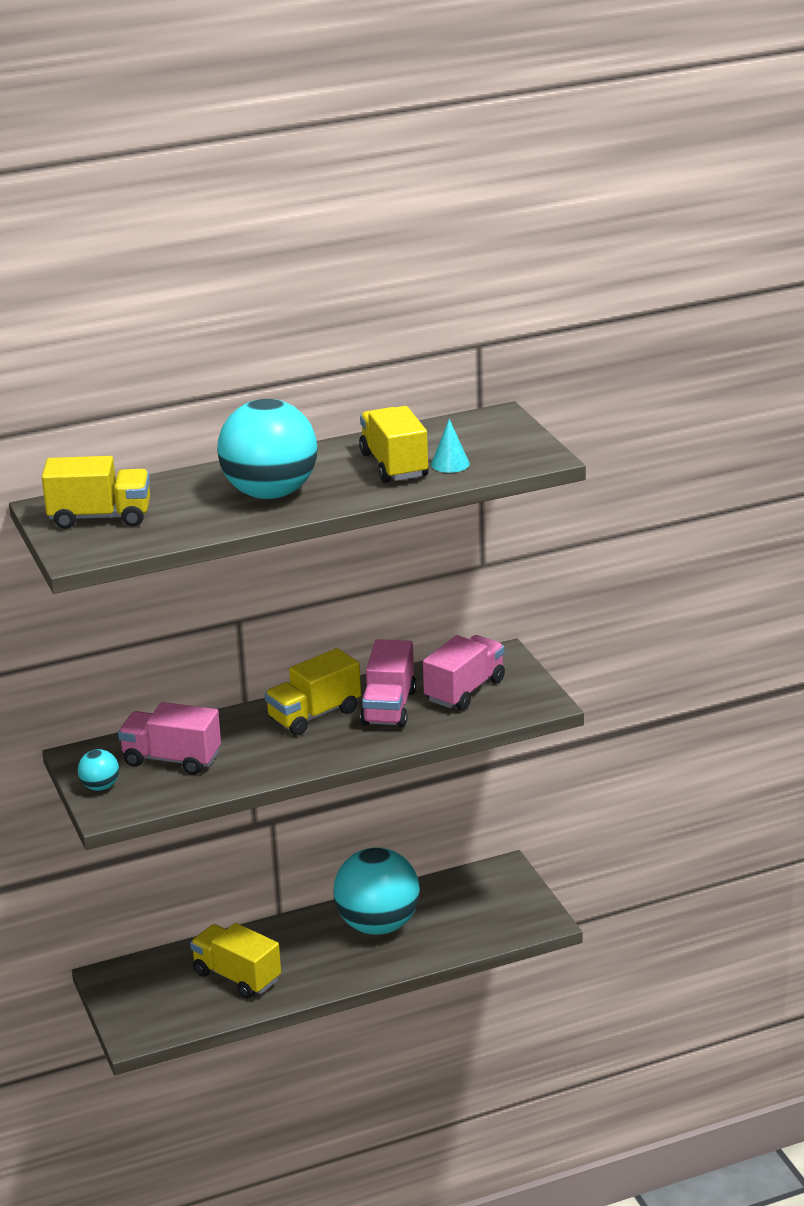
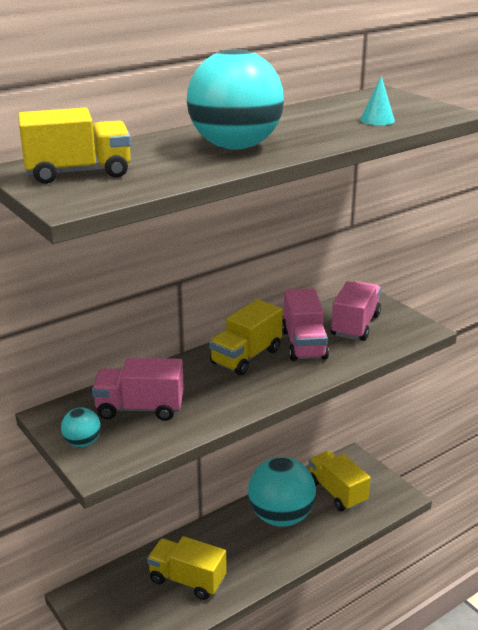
camera: 15 degrees left, 0 degrees up
yellow truck [359,406,429,483] -> yellow truck moved to [309,451,371,511]

